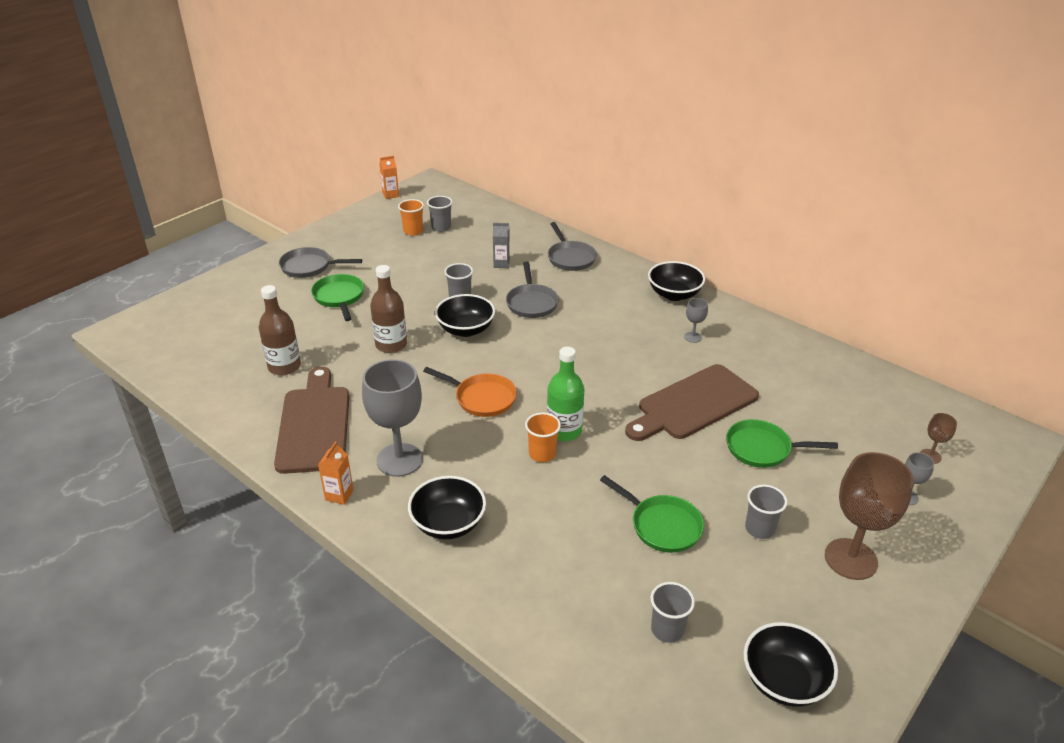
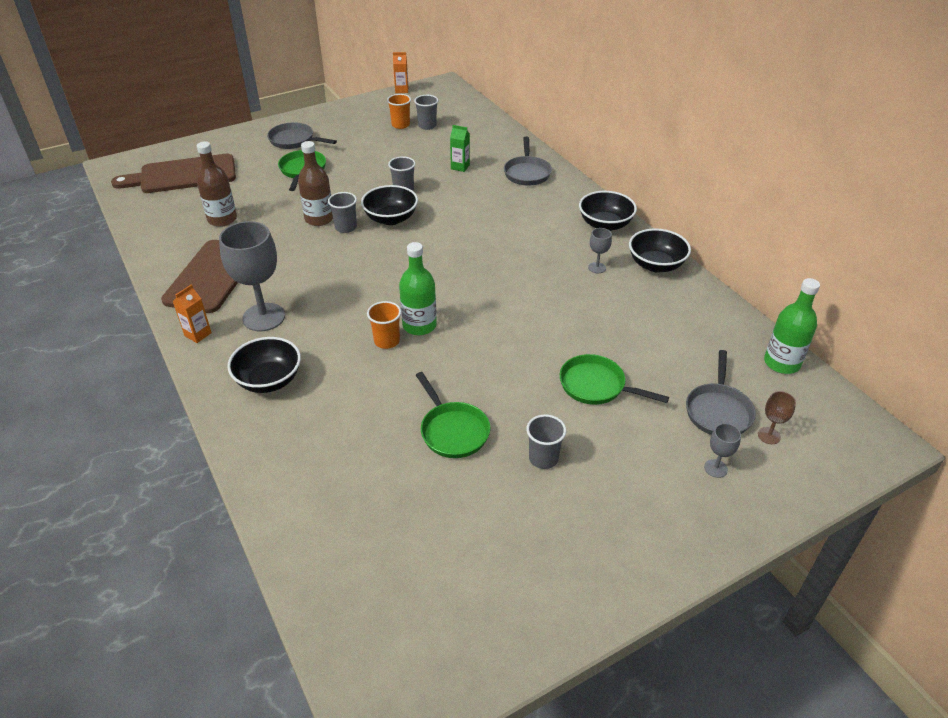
camera: 20 degrees right, 5 degrees up
orange pan [423,367,517,417] -> none
grey carton [493,223,510,268] -> green carton [450,125,470,172]
grey pan [506,262,559,318] -> grey pan moved to [686,350,756,435]
brown cutting board [625,364,759,441] -> brown cutting board moved to [111,154,236,193]
grey cup [651,582,695,643] -> grey cup moved to [328,192,357,233]
black bowl [744,622,838,707] -> black bowl moved to [629,228,691,273]
brown goblet [825,452,914,580] -> none
none -> green bottle [764,278,820,374]

